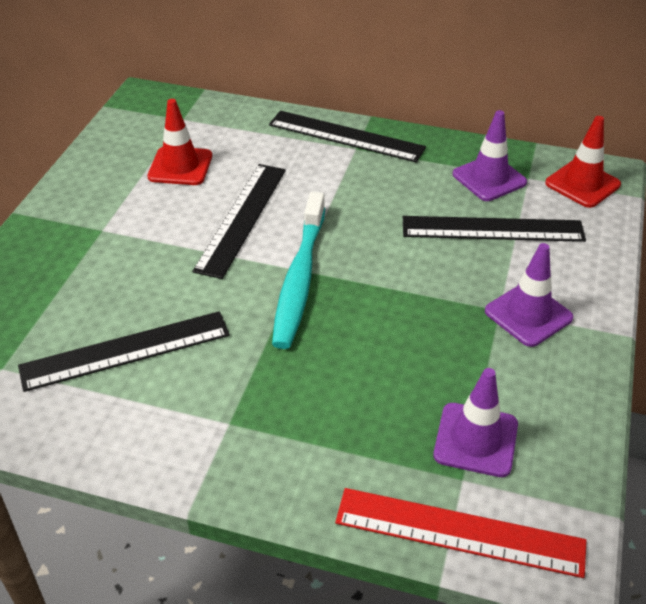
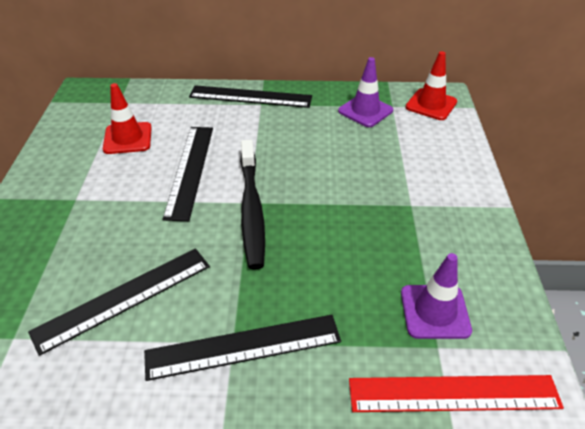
camera: 15 degrees left, 0 degrees up
turquoise toothbrush [272,192,325,349] -> black toothbrush [240,140,265,270]
black ruler [403,216,586,242] -> black ruler moved to [144,315,341,381]
purple traffic cone [485,243,573,347] -> none

